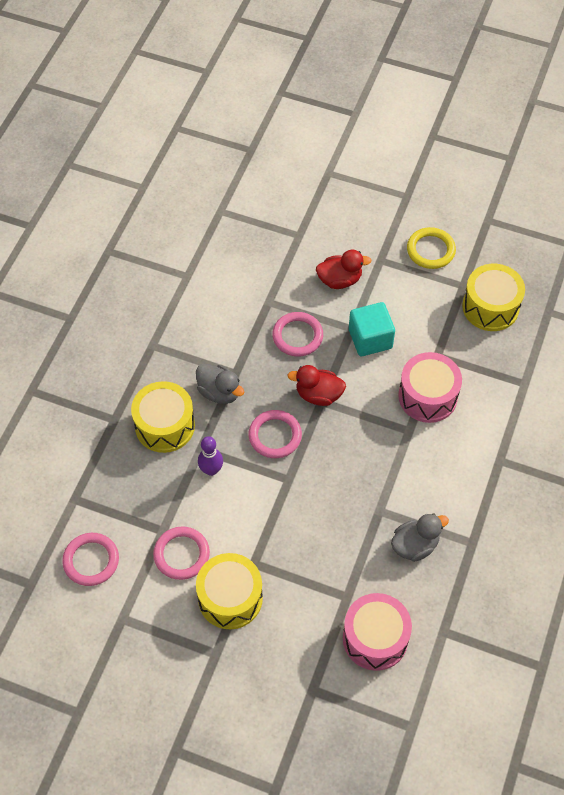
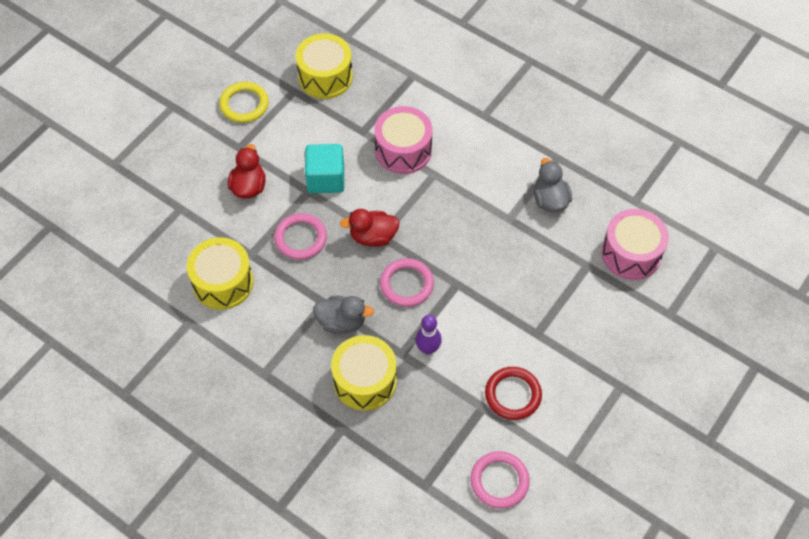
camera: 75 degrees left, 0 degrees up
pink ring [153,526,210,580] -> red ring [485,367,542,420]
grey duck [196,364,244,404] -> grey duck turned 45 degrees clockwise [313,296,374,334]
yellow drum [196,553,263,629] -> yellow drum moved to [187,237,253,310]
red duck [288,365,346,406] -> red duck turned 60 degrees clockwise [340,209,400,247]

